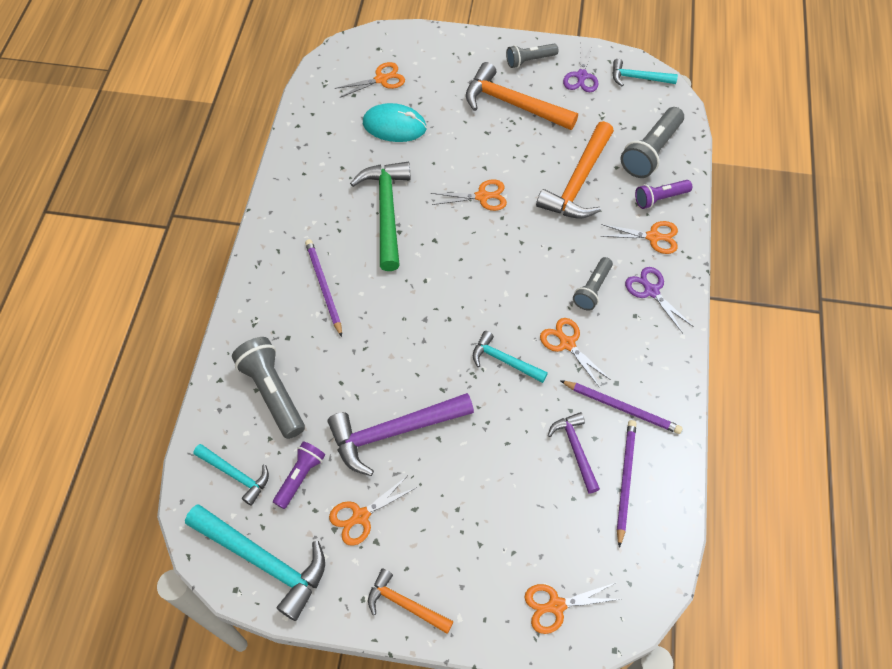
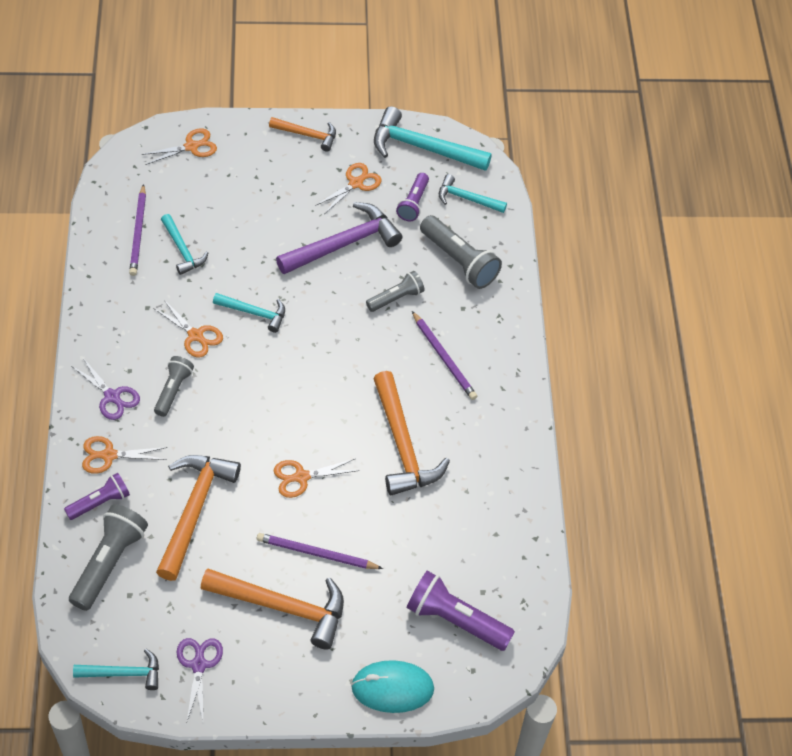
camera: 165 degrees right, 5 degrees down
orange scissors [335,62,405,98] -> purple flashlight [407,571,515,651]
green hammer [350,162,411,271] -> orange hammer [373,371,450,495]
turquoise mouse [363,103,427,142] -> turquoise mouse moved to [351,660,434,713]
grey flashlight [506,43,558,68] -> grey flashlight moved to [366,271,425,312]
purple hammer [548,412,600,493] -> turquoise hammer [161,214,208,275]
purple pencil [560,380,683,434] -> purple pencil moved to [257,533,383,569]

